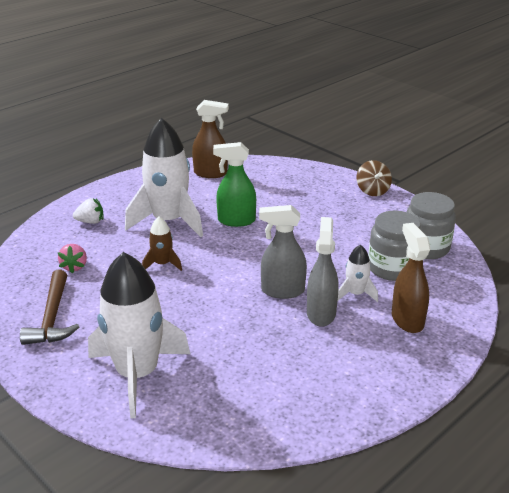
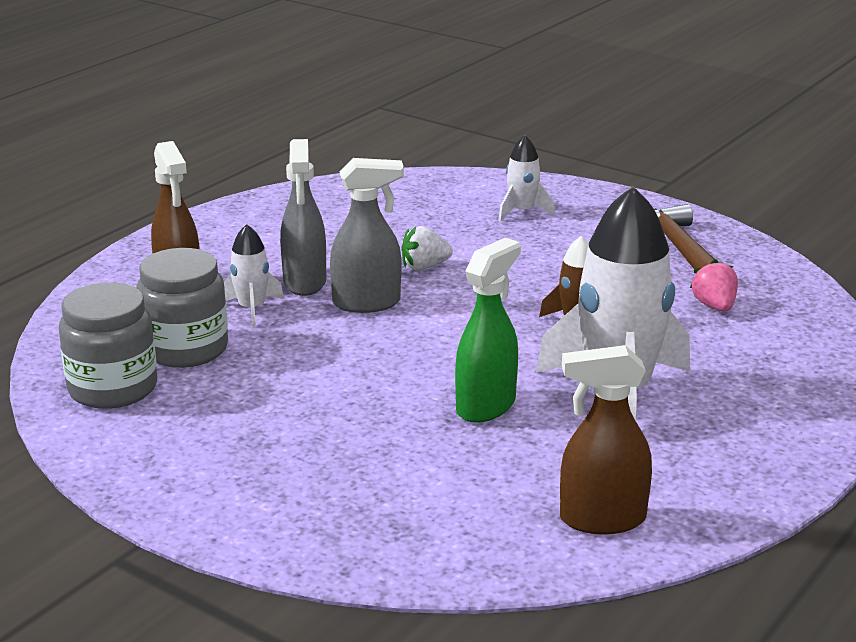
camera: 170 degrees right, 5 degrees down
white strawberry [73,198,103,224] -> white strawberry moved to [401,226,453,270]
white rocket [88,252,190,418] -> white rocket [498,135,555,222], size x0.46
green spray bottle [213,142,256,227] -> green spray bottle turned 45 degrees counterclockwise [455,238,521,423]
brown spinning top [357,160,392,196] -> none

